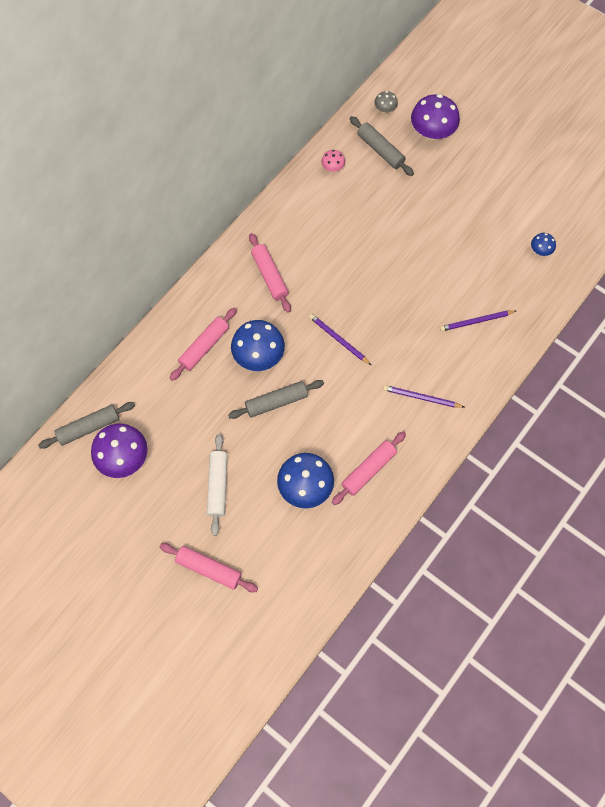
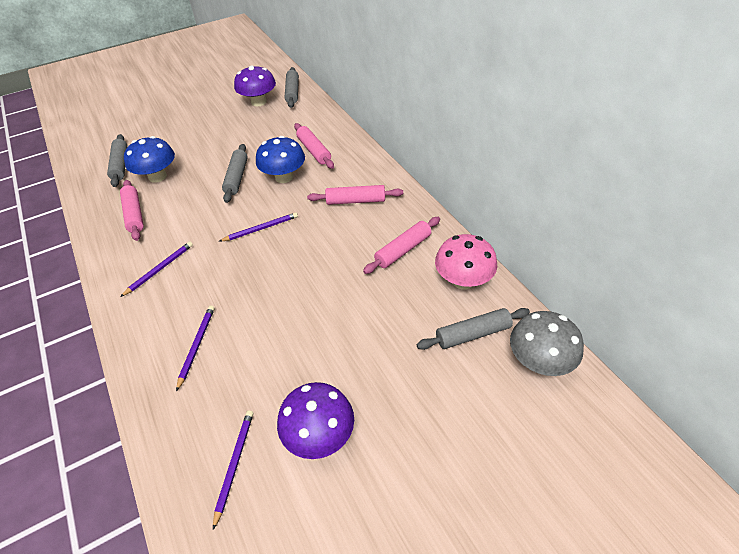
camera: 115 degrees right, 20 degrees down
pink rolling pin [160,543,258,592] -> pink rolling pin moved to [363,217,440,274]
white rolling pin [207,434,228,536] -> none
pink mushroom [321,150,345,172] -> pink mushroom [435,234,497,290], size x2.05
grey mushroom [374,91,398,113] -> grey mushroom [510,311,584,376], size x2.05
purple mushroom [411,94,460,140] -> purple mushroom moved to [277,382,354,459]
blue mushroom [531,233,556,256] -> purple pencil [213,411,253,530]
none -> grey rolling pin [107,134,128,187]

